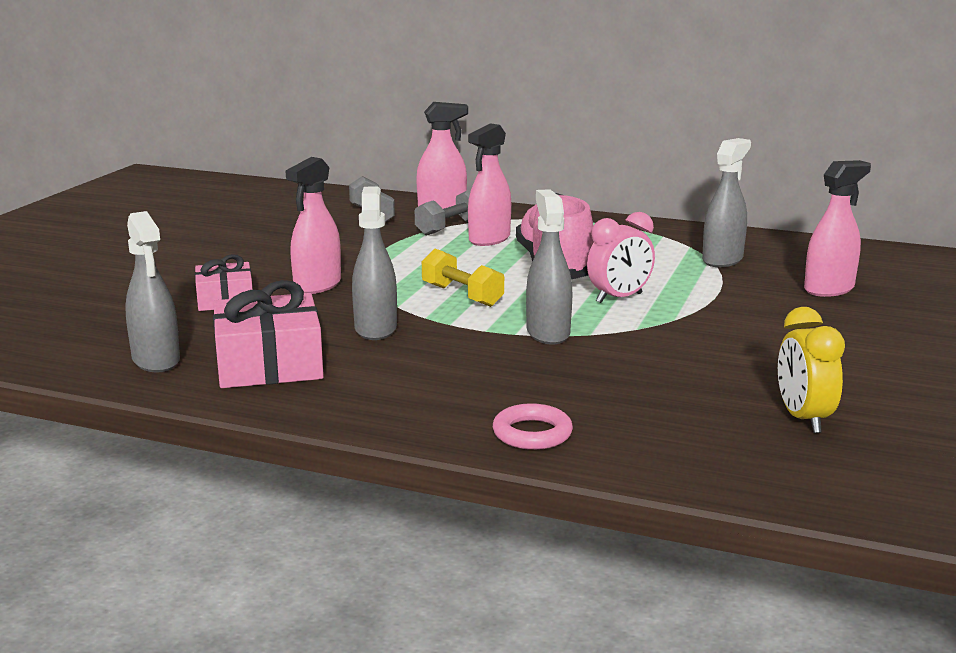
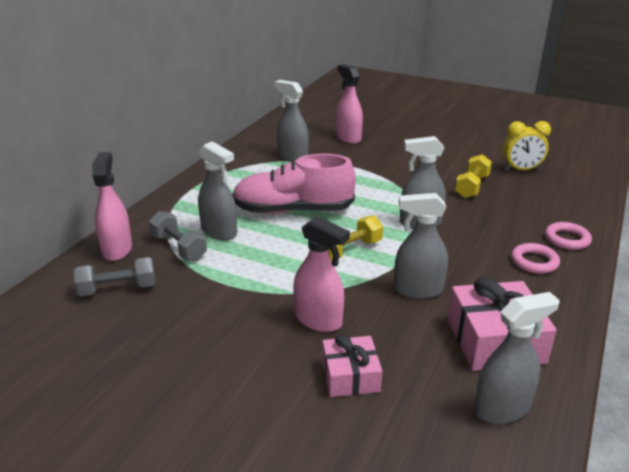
camera: 85 degrees left, 10 degrees up
pink spray bottle [468,123,511,246] -> grey spray bottle [198,141,237,240]
pink clock [587,212,655,303] -> none
none -> yellow dumbbell [455,154,492,198]
none -> pink ring [511,243,560,274]

